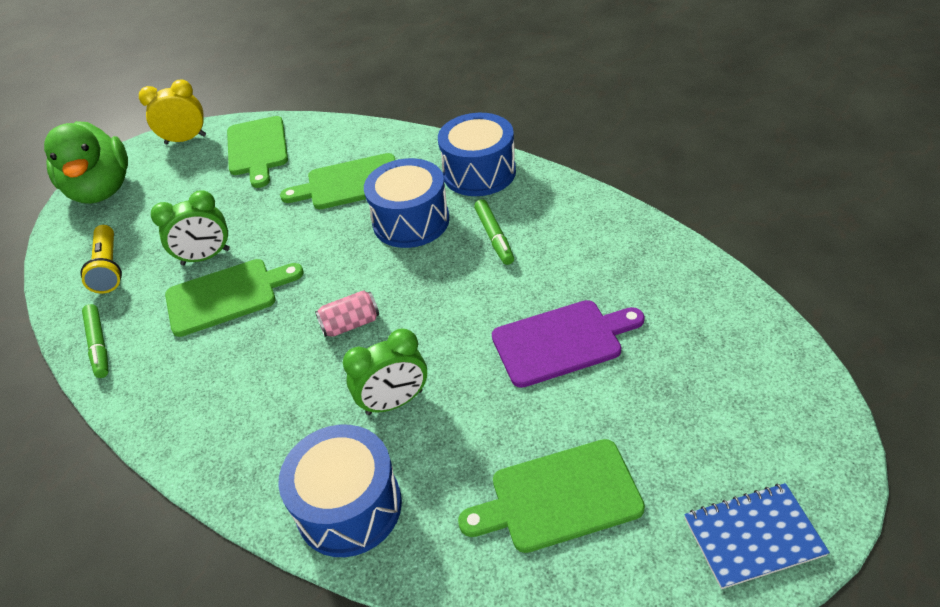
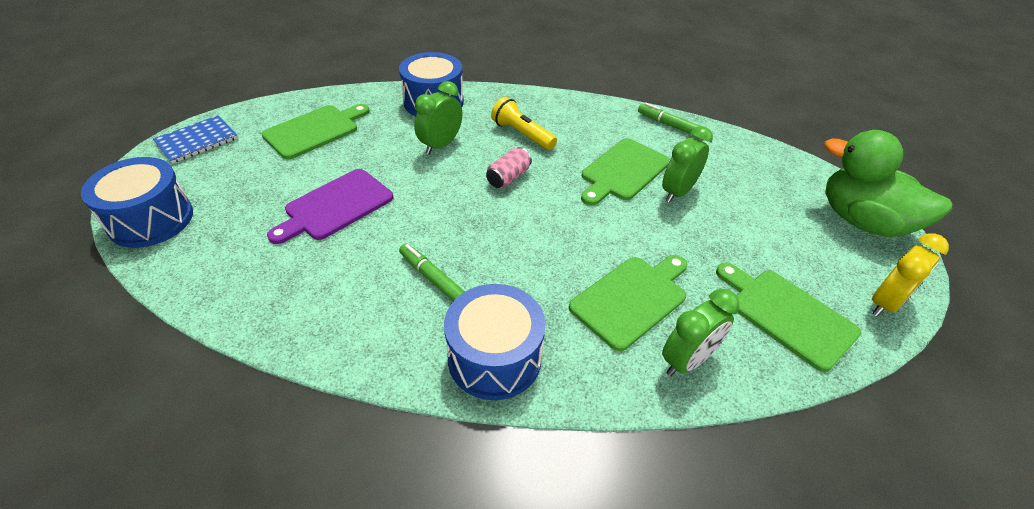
camera: 145 degrees right, 0 degrees up
yellow flashlight [80,225,122,293] -> yellow flashlight moved to [491,97,557,150]
blue drum [364,158,450,248] -> blue drum moved to [81,157,193,248]
none -> green clock [662,289,739,376]

